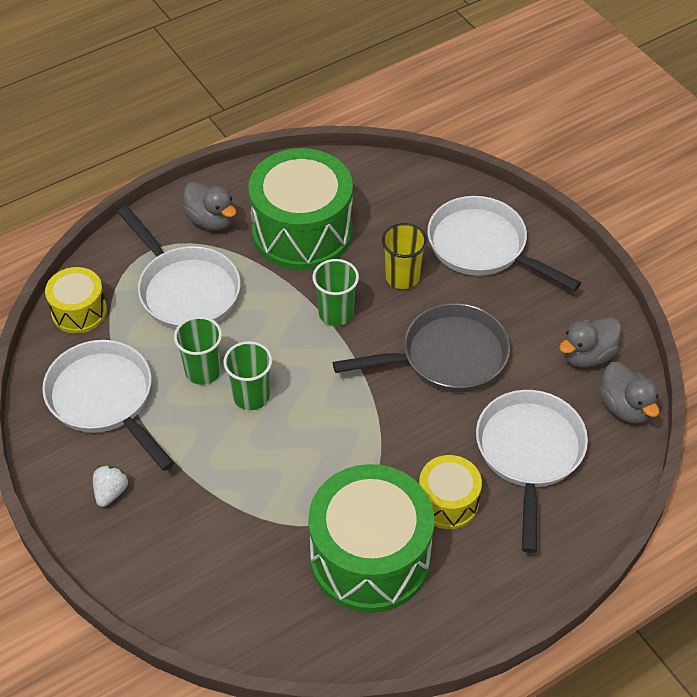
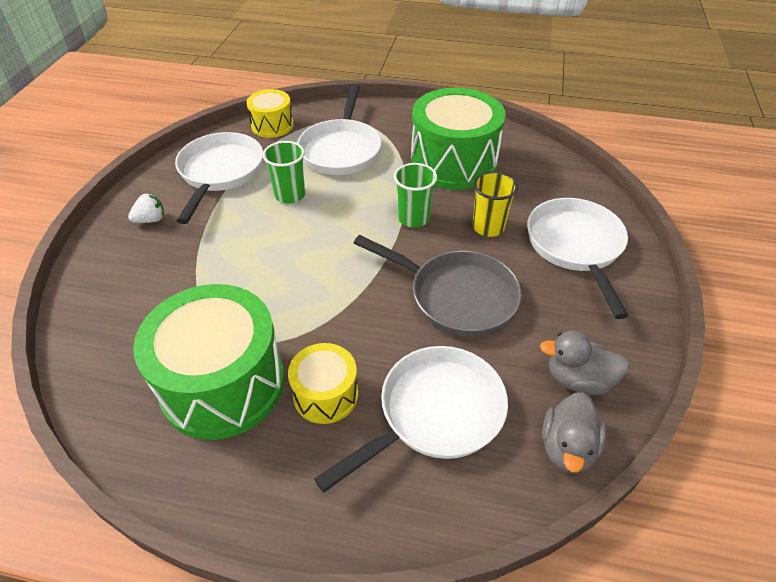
camera: 45 degrees right, 5 degrees down
grey duck [183,182,236,231] -> none
green cup [223,341,272,410] -> none

